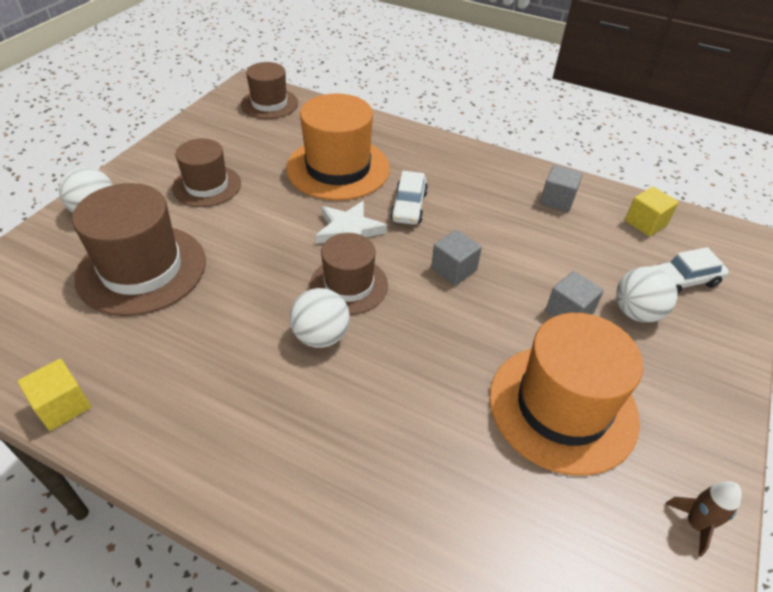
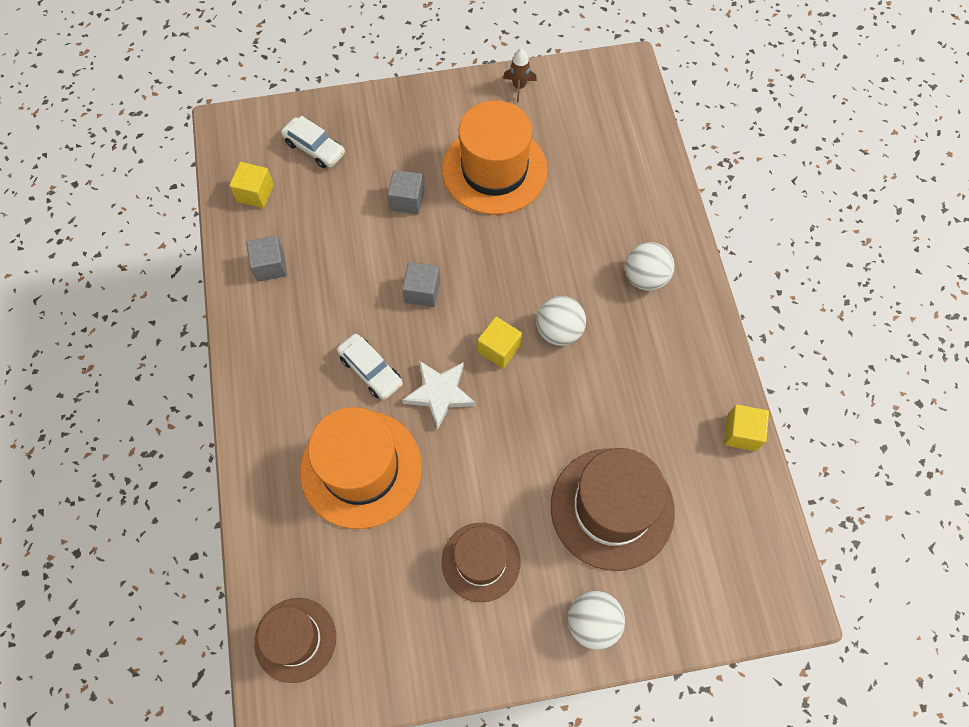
camera: 125 degrees left, 20 degrees up
brown hat [309,233,388,315] -> yellow cube [478,317,522,368]
white car [390,171,428,225] -> white car turned 75 degrees clockwise [337,334,403,400]
white ball [616,266,678,323] -> white ball moved to [625,242,675,291]

